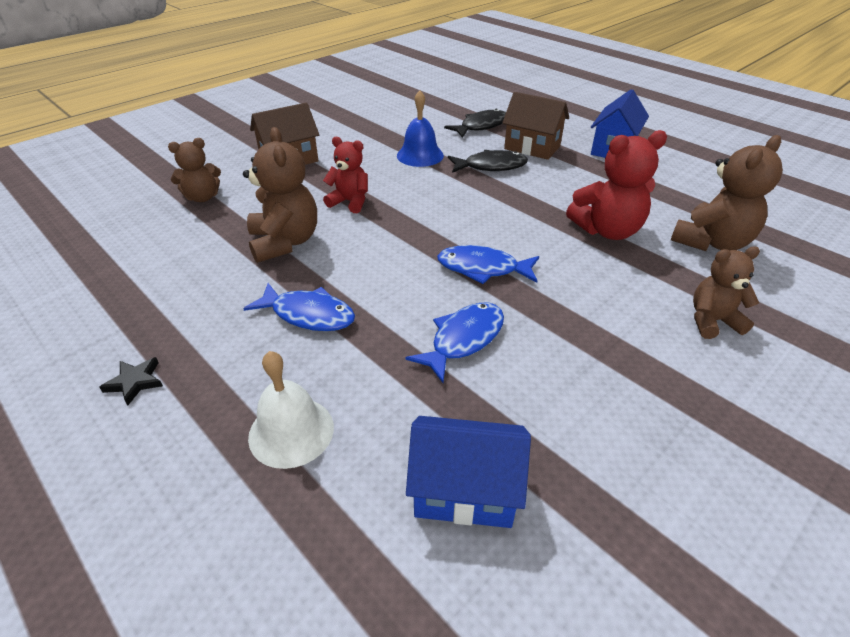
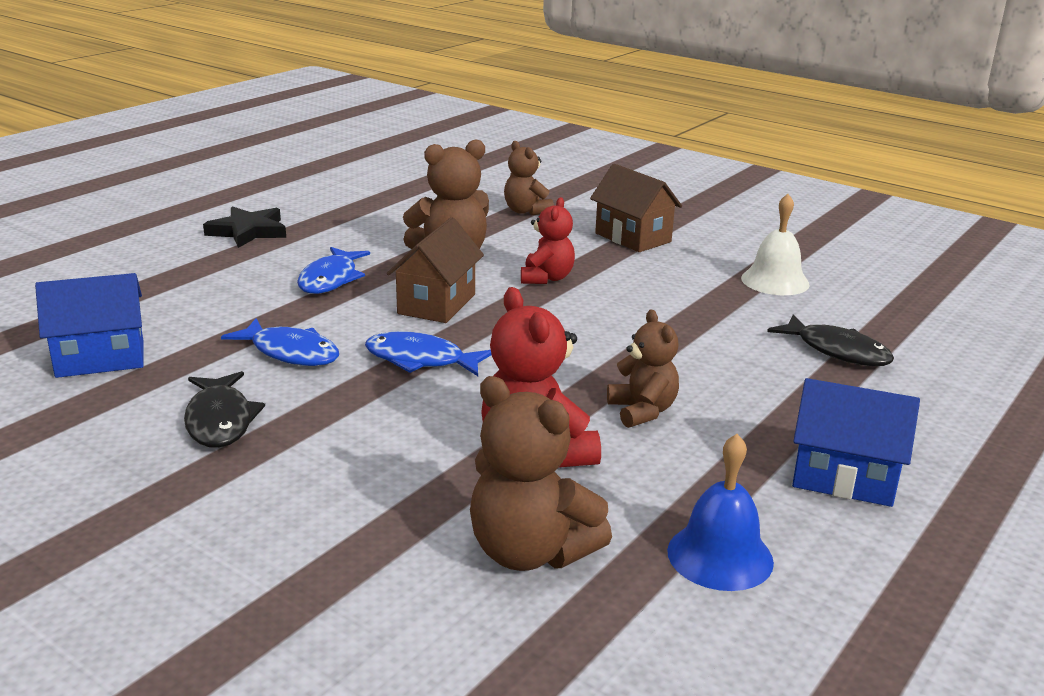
camera: 80 degrees right, 15 degrees down
black star [99,357,163,406] -> black star [203,206,286,248], size x1.77
white bell [248,351,334,469] -> white bell moved to [741,194,810,295]
blue bell [397,90,444,167] -> blue bell moved to [667,434,774,591]
blue house [406,416,531,528] -> blue house turned 75 degrees clockwise [35,273,144,378]
blue fish [437,245,539,284] -> blue fish turned 75 degrees counterclockwise [365,331,491,376]
black fish [448,150,528,173] -> black fish moved to [184,371,265,448]
brown house [502,92,569,160] -> brown house moved to [387,217,484,323]
brown teddy bear [693,247,760,339] -> brown teddy bear moved to [607,310,679,428]

